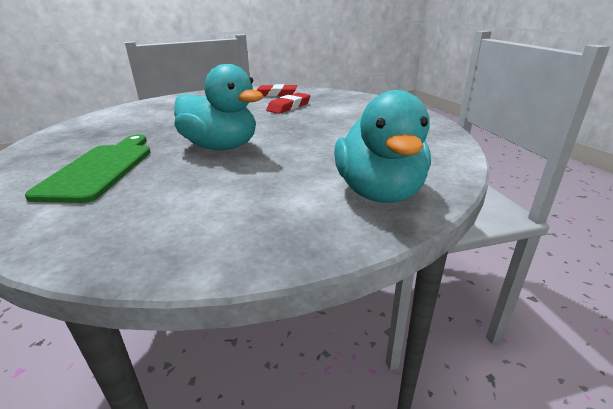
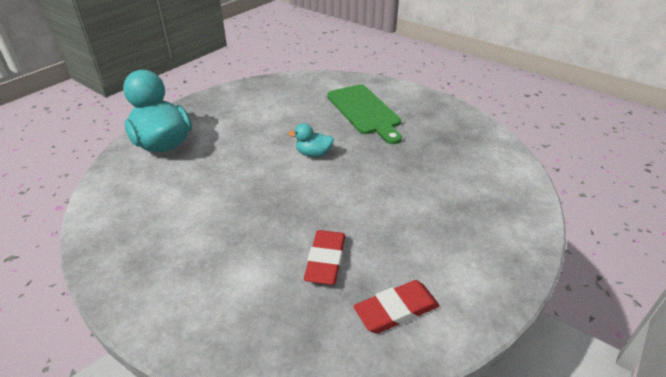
camera: 150 degrees right, 10 degrees up
turquoise duck [174,64,263,150] -> turquoise duck [288,123,334,157], size x0.47

